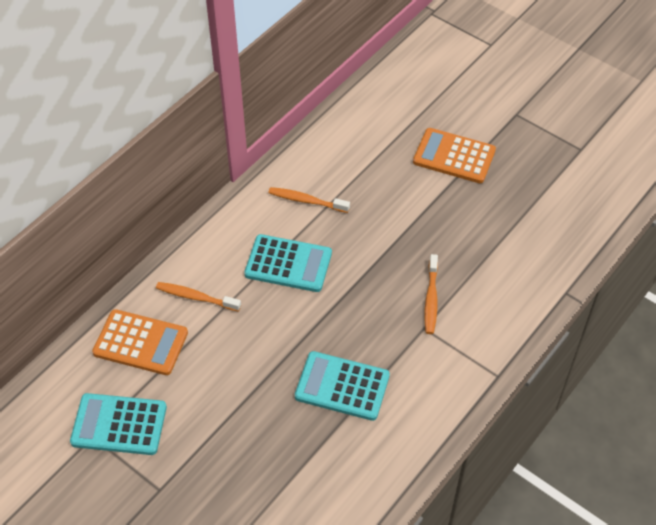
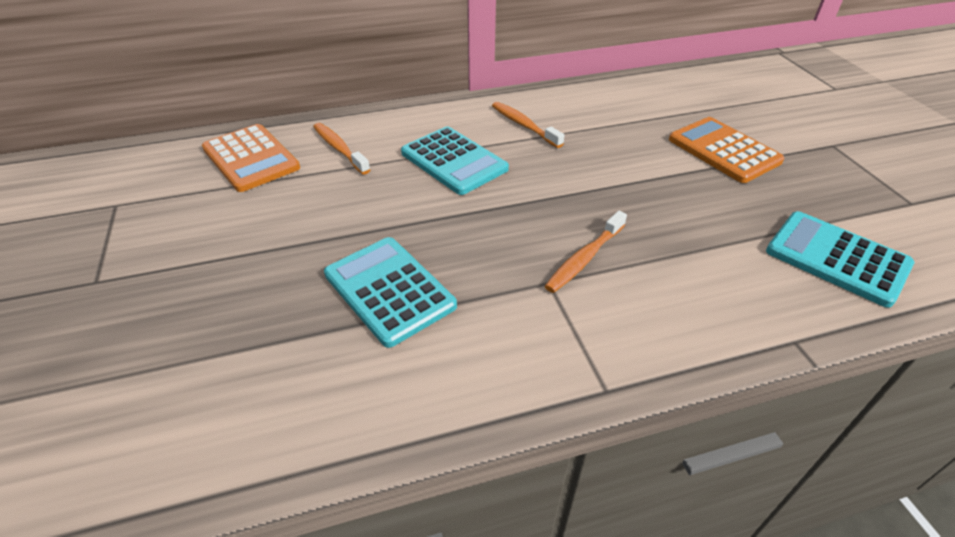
camera: 35 degrees right, 10 degrees down
turquoise calculator [70,393,167,455] -> turquoise calculator moved to [766,211,914,308]

